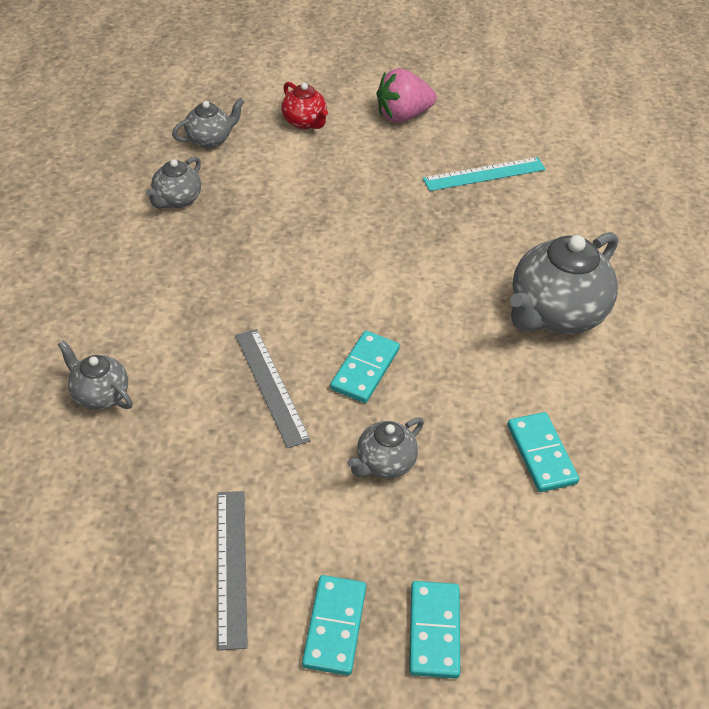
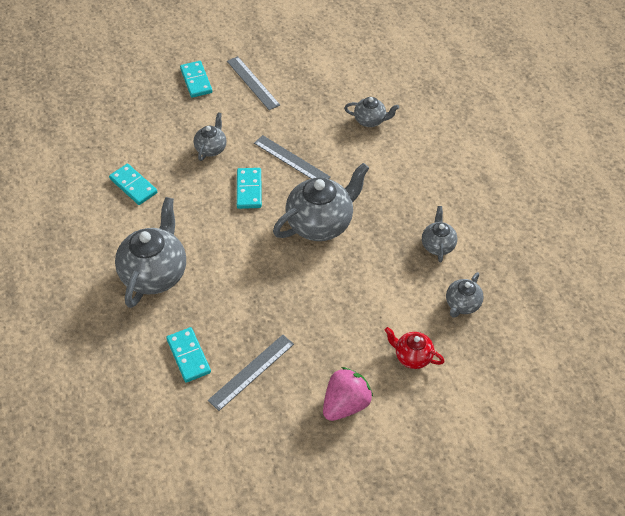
camera: 155 degrees right, 5 degrees up
turquoise domino [409,581,460,679] -> turquoise domino moved to [166,327,211,383]
turquoise ruler [423,157,546,191] -> grey ruler [208,335,294,411]
none -> grey teapot [273,163,369,241]

